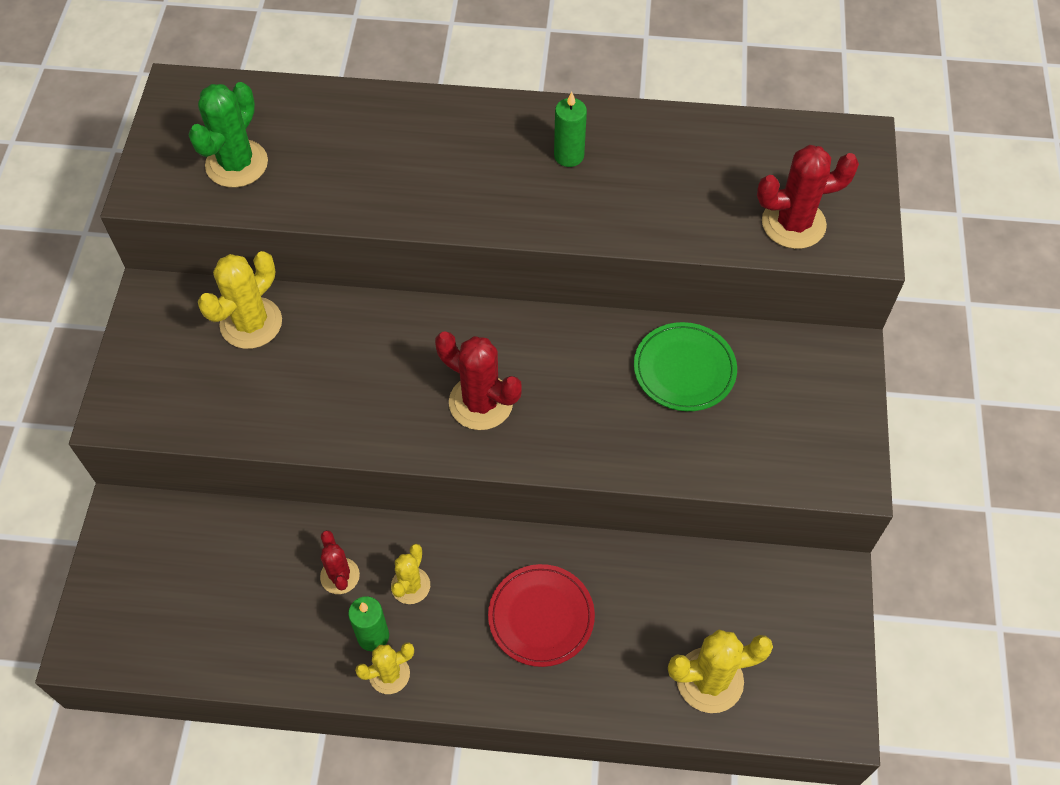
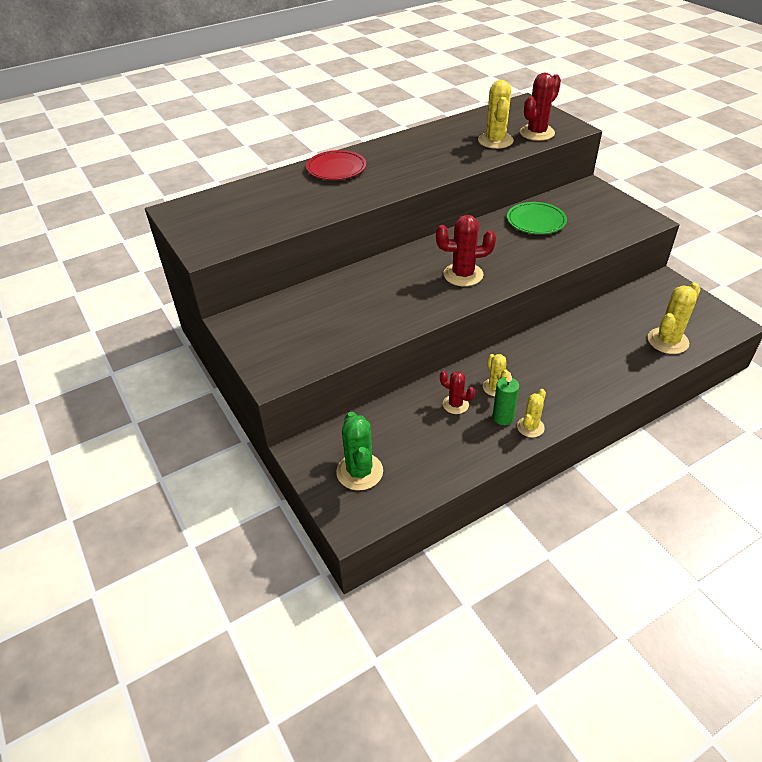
camera: 35 degrees left, 15 degrees down
green cactus [189,82,268,188] -> green cactus moved to [336,412,383,491]
yellow cactus [198,251,282,349] -> yellow cactus moved to [478,80,514,149]
red plate [488,564,595,667] -> red plate moved to [306,150,366,180]
green candle [554,92,587,167] -> none

